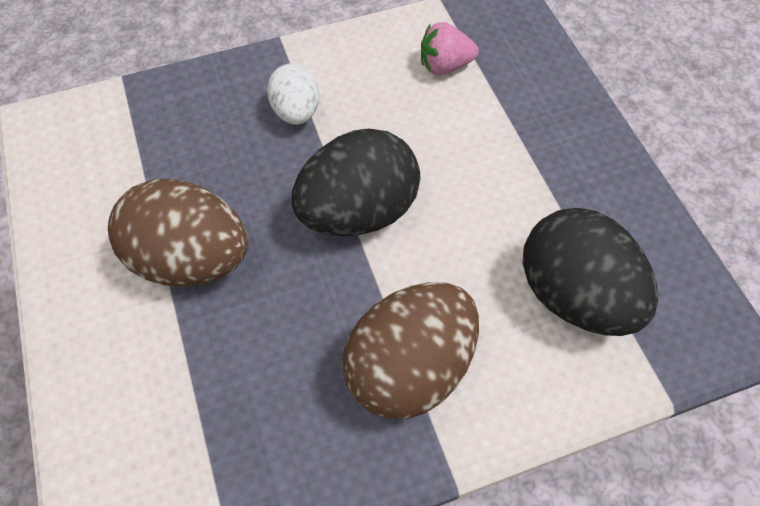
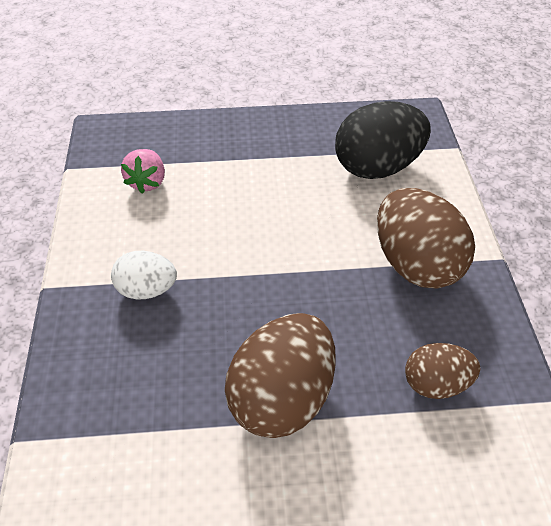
camera: 75 degrees left, 10 degrees down
black egg [291,129,420,236] -> none
none -> brown egg [405,343,480,399]

